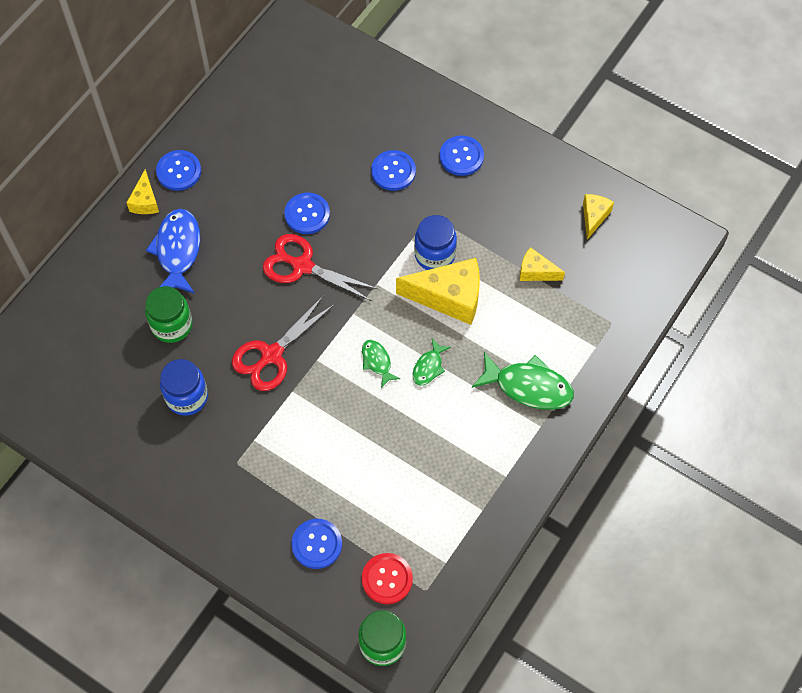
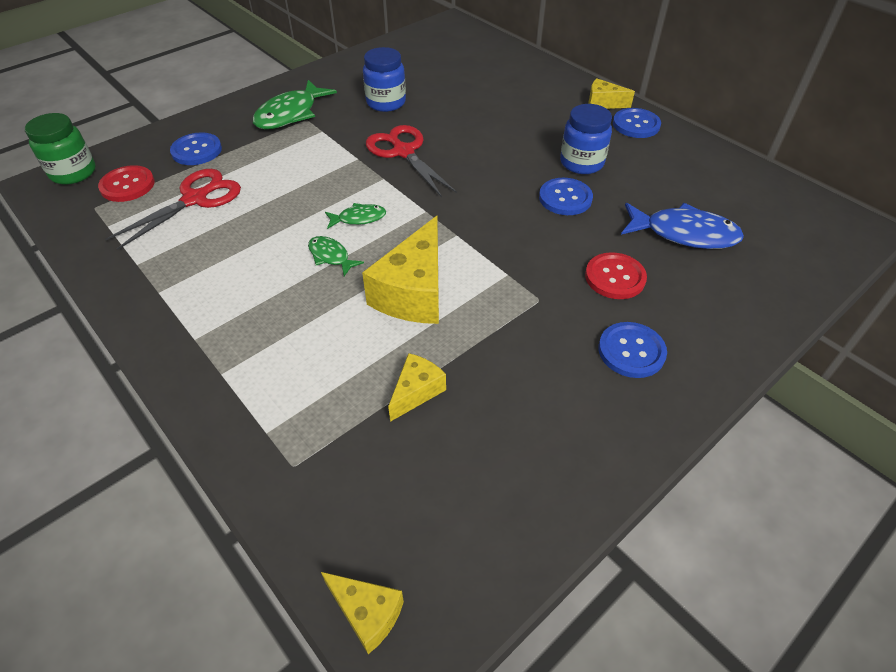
camera: 105 degrees right, 15 degrees down
green jar [145,286,192,343] -> none
blue fish [146,209,200,294] -> blue fish moved to [621,203,744,249]
red scissors [263,234,378,301] -> red scissors moved to [105,169,241,250]
blue button [371,150,416,191] -> red button [585,252,647,299]
blue jar [414,215,457,270] -> blue jar moved to [560,104,612,174]
green fish [472,352,574,410] -> green fish moved to [252,80,337,129]
yellow cheese [583,194,614,240] -> yellow cheese moved to [321,572,404,654]

